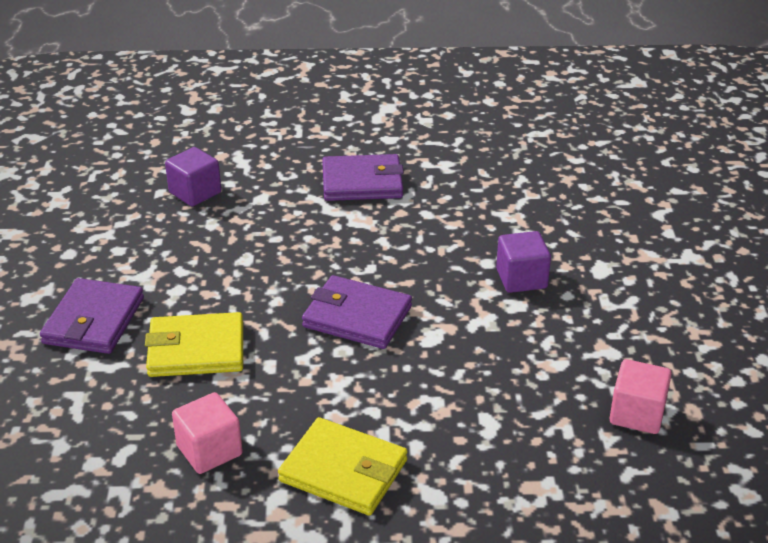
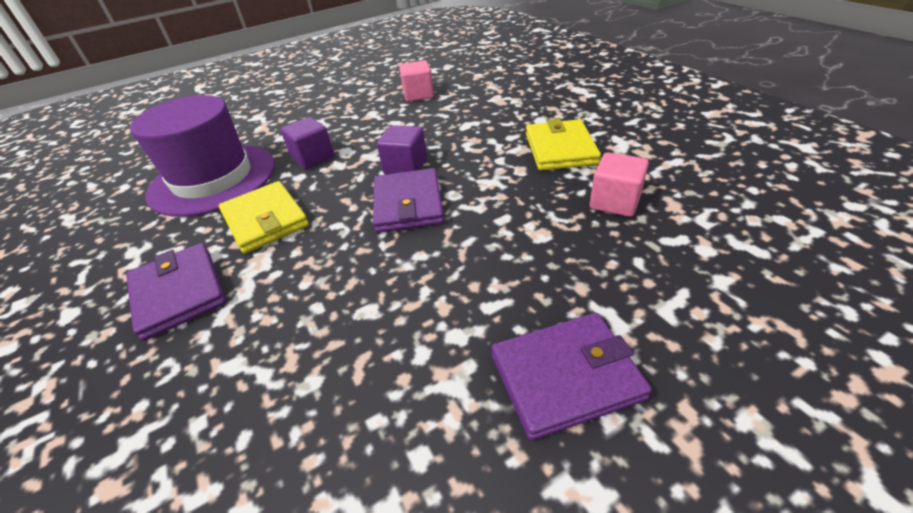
camera: 115 degrees left, 5 degrees up
yellow wallet [145,312,243,377] -> yellow wallet moved to [219,181,309,254]
purple cube [165,147,221,207] -> purple cube moved to [377,125,427,174]
none -> purple hat [130,95,275,217]

